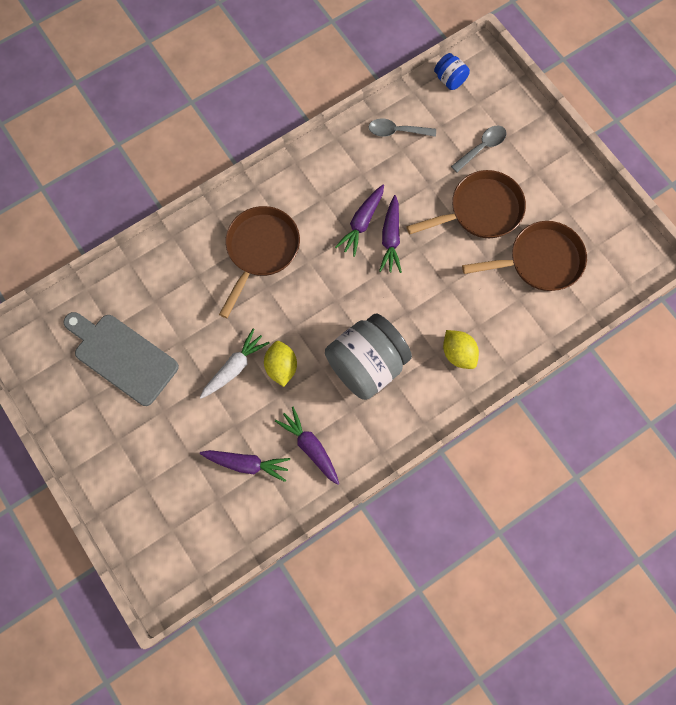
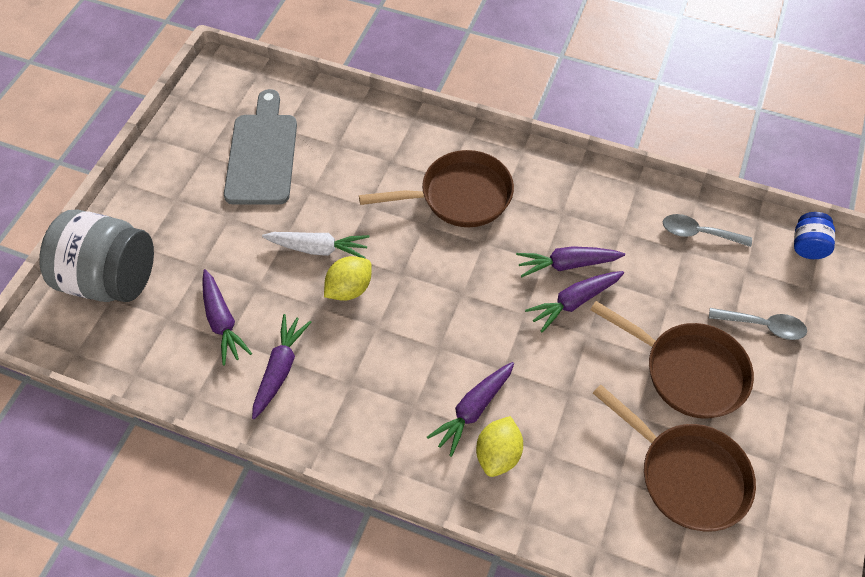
camera: 55 degrees right, 15 degrees down
grey jar [325,313,412,400] -> grey jar moved to [39,210,154,302]
grey spoon [369,119,436,137] -> grey spoon turned 45 degrees counterclockwise [663,214,752,247]
none -> purple carrot [427,362,514,457]

